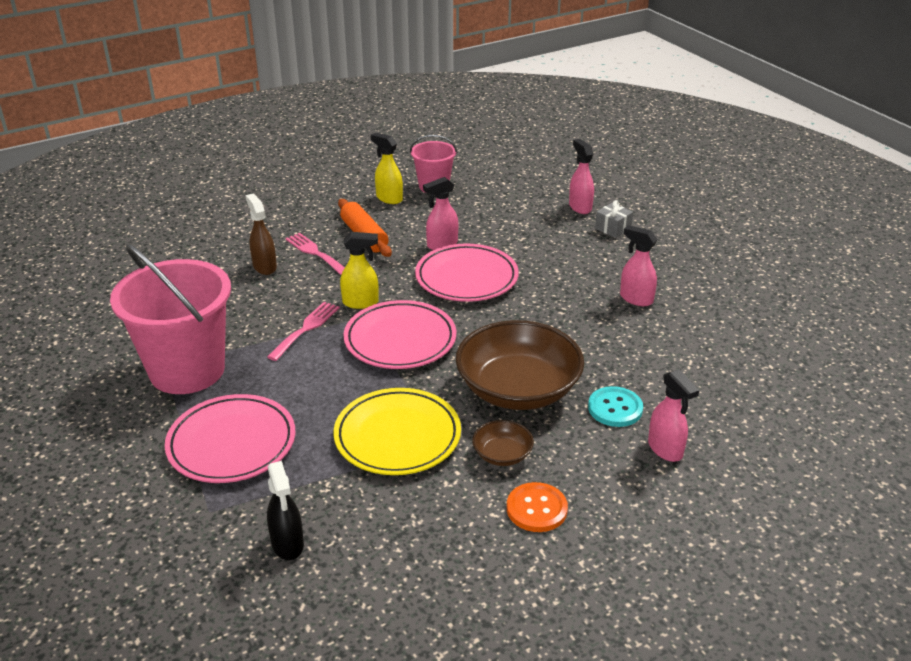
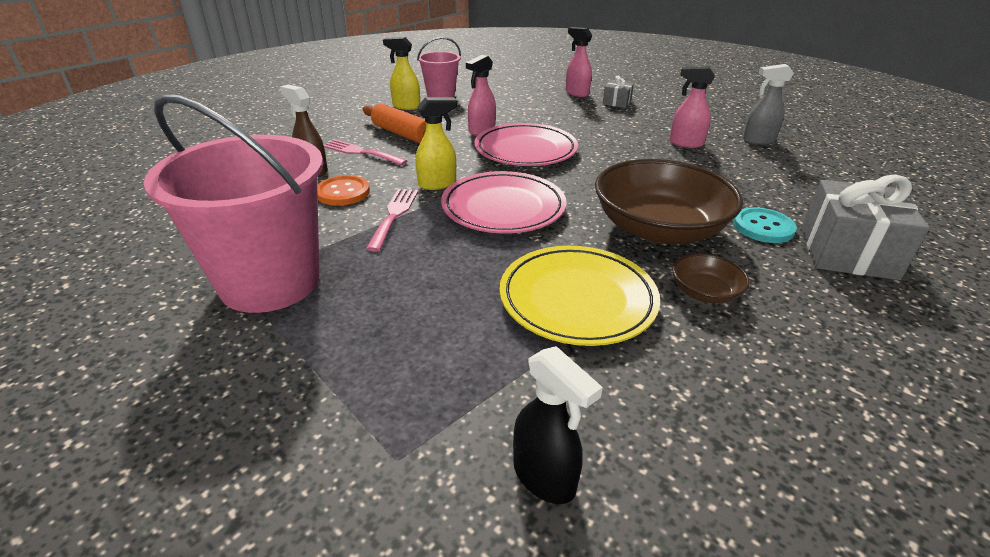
camera: 20 degrees left, 0 degrees up
pink plate [165,394,296,483] -> none
orange button [507,482,568,532] -> orange button moved to [317,175,370,206]
pink spray bottle [648,369,699,462] -> grey gift [802,175,930,280]
none -> grey spray bottle [743,64,794,145]

